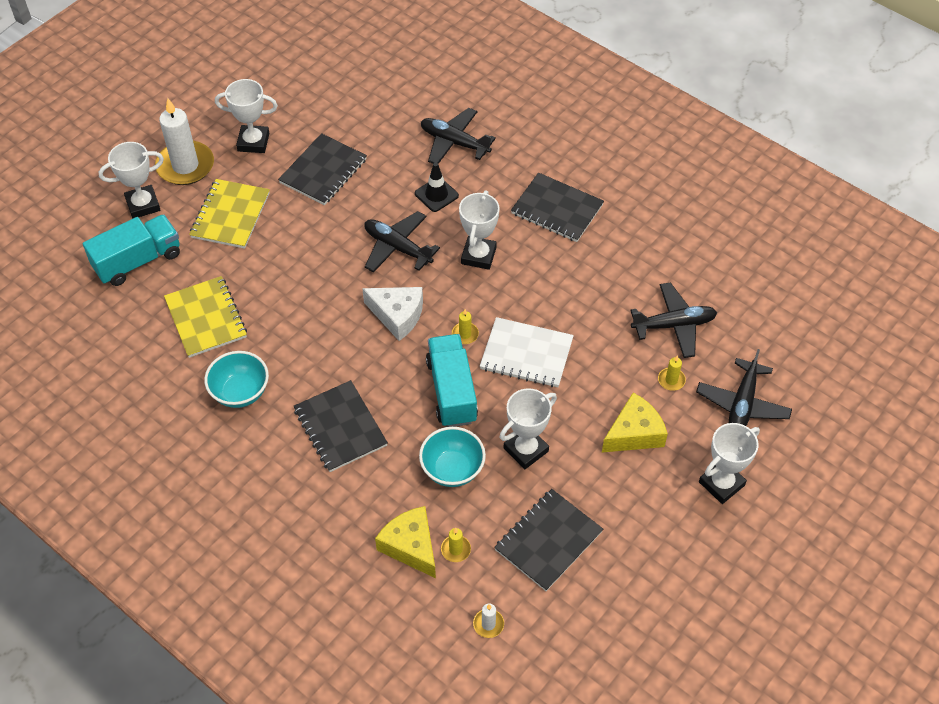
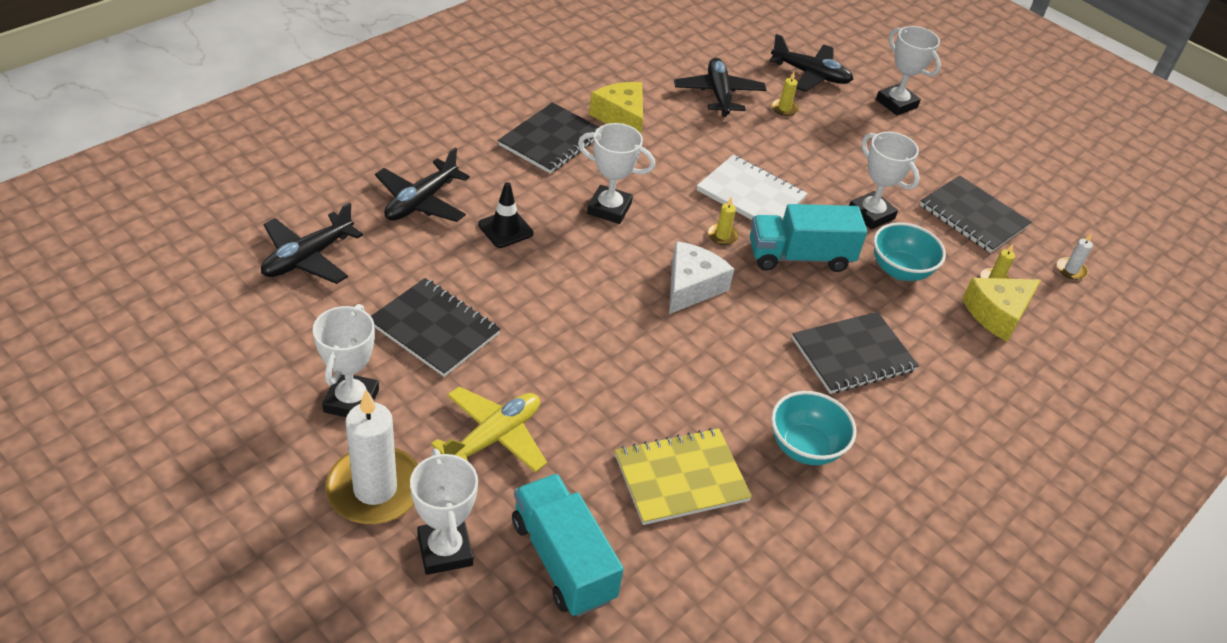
camera: 90 degrees left, 10 degrees down
yellow notebook [189,179,270,249] -> yellow plane [431,386,547,472]
black plane [364,211,440,273] -> black plane moved to [261,202,363,284]
white notebook [480,317,574,387] -> white notebook turned 75 degrees counterclockwise [697,155,807,220]
yellow cheese [602,393,668,453] -> yellow cheese moved to [589,82,643,134]

